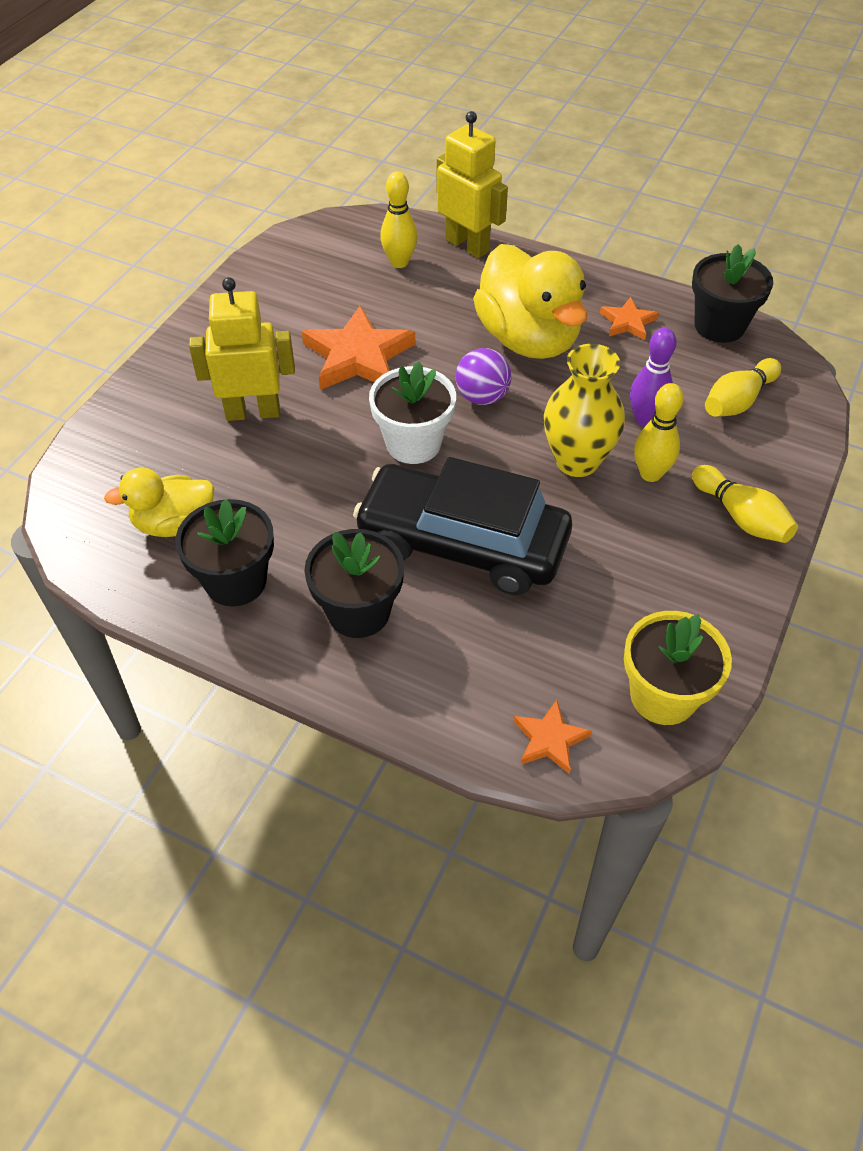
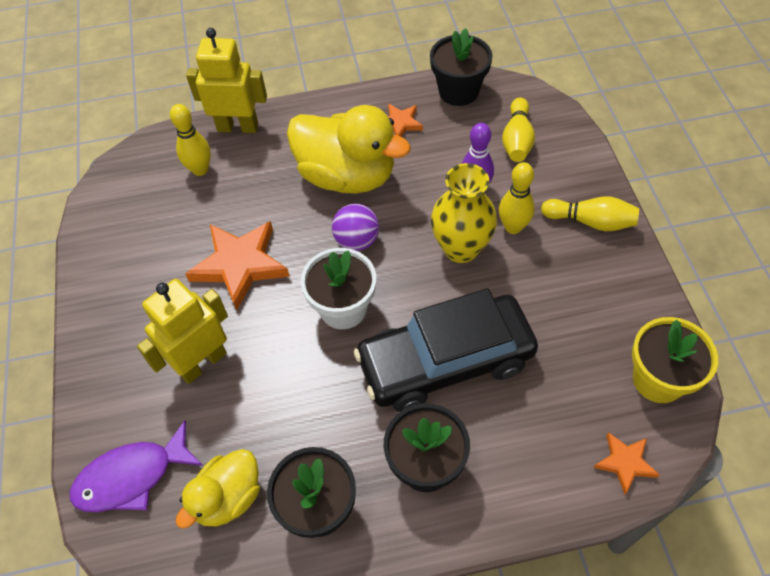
camera: 35 degrees left, 5 degrees up
none -> purple fish [70,421,203,512]

